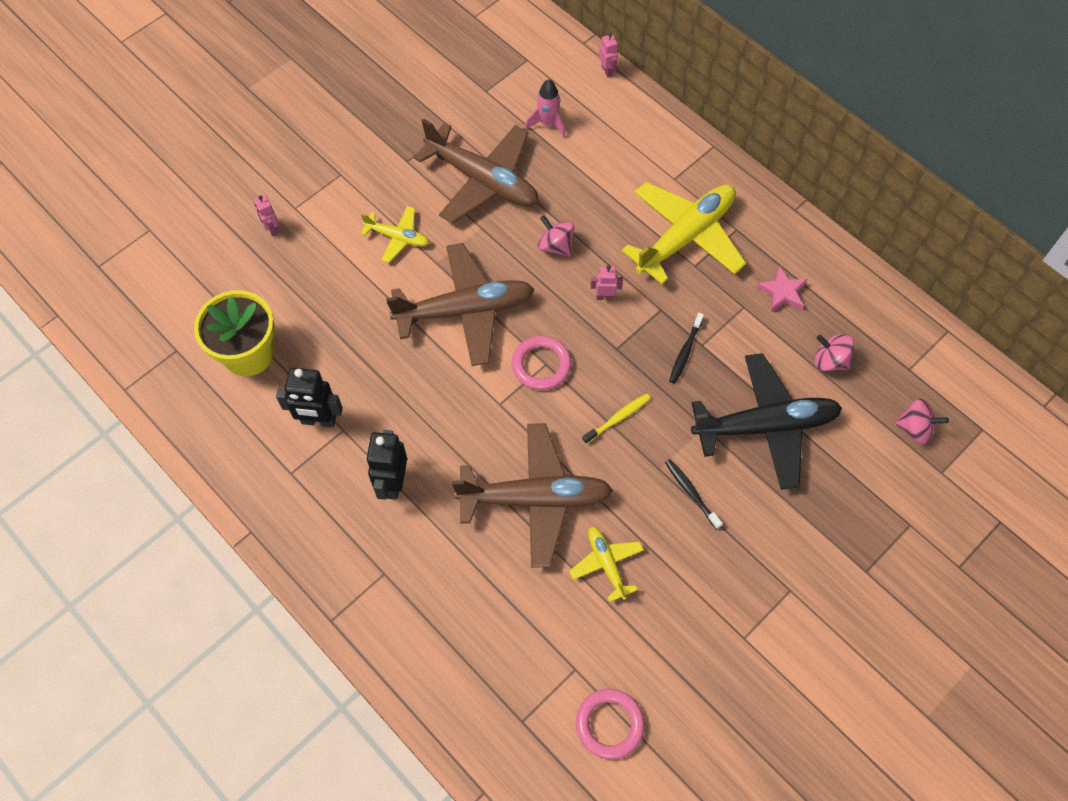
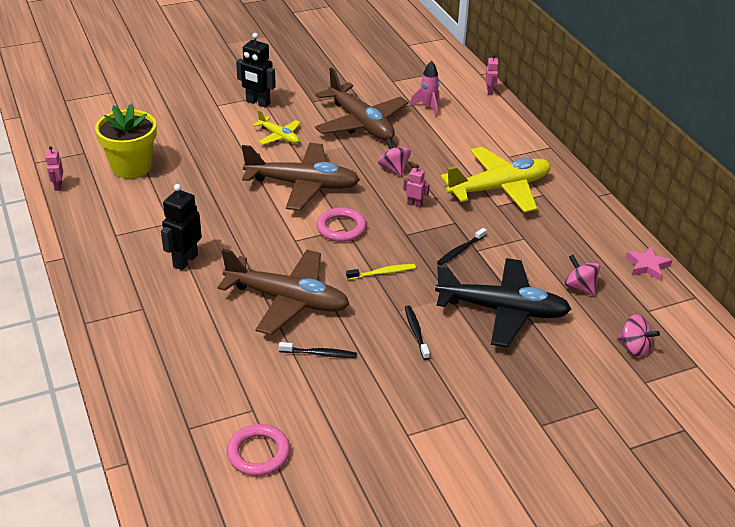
camera: 20 degrees right, 25 degrees down
pink robot [254,195,279,237] -> pink robot moved to [46,146,63,191]
black robot [276,368,343,427] -> black robot moved to [236,33,276,108]
yellow plane [569,527,644,602] -> black toothbrush [279,342,357,358]
pink star [756,266,808,312] -> pink star moved to [626,246,672,281]

